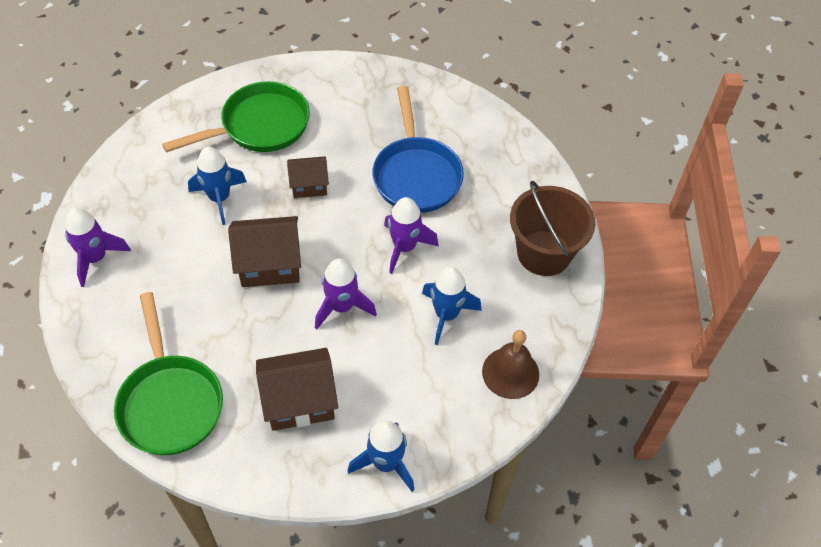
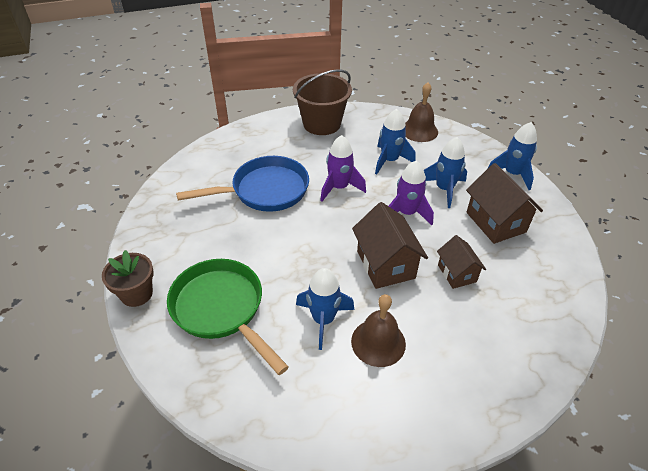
camera: 100 degrees left, 10 degrees down
purple rocket [65,208,131,287] -> none
green pan [114,292,223,455] -> none
brown house [287,156,329,198] -> brown house moved to [437,235,486,289]
none -> brown flower pot [102,250,154,307]
none -> brown bell [351,294,406,367]
none -> blue rocket [424,137,467,208]

